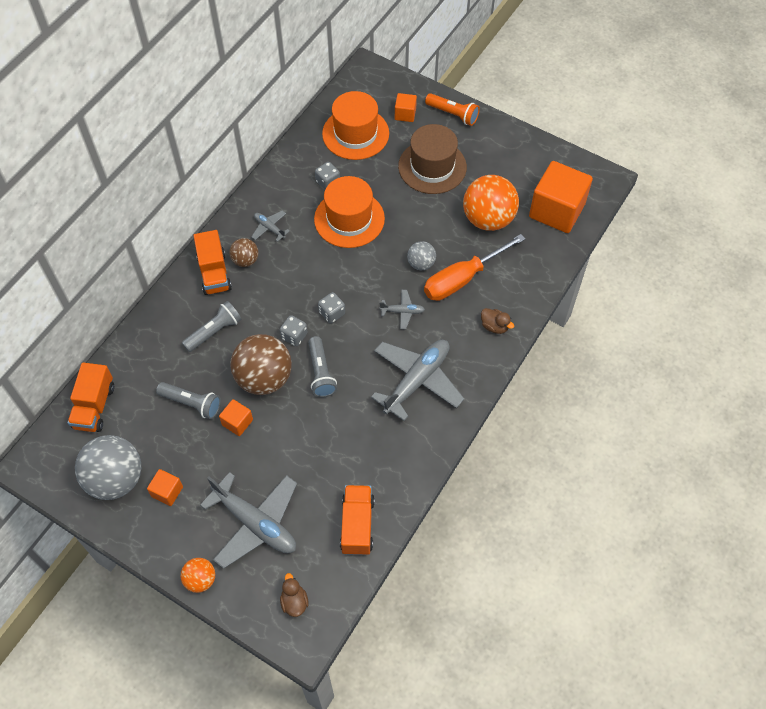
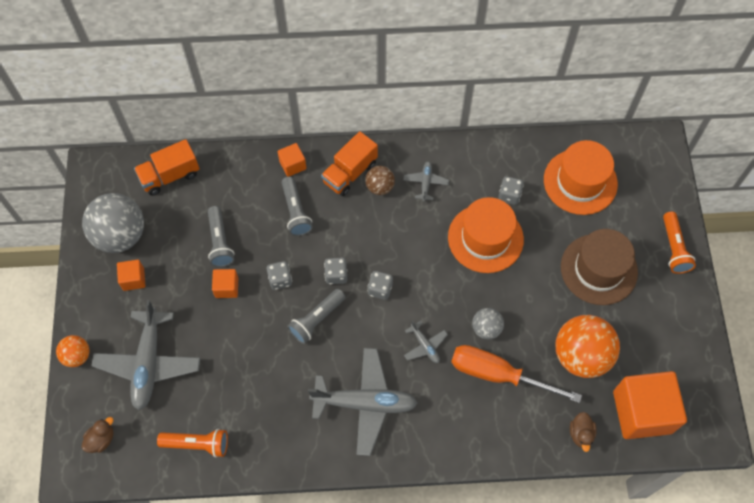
camera: 55 degrees right, 5 degrees up
grey flashlight [182,301,242,352] -> grey flashlight turned 60 degrees clockwise [282,177,313,236]
brown ball [230,334,292,395] -> grey dice [267,261,292,290]
orange truck [340,485,375,555] -> orange flashlight [157,429,228,457]
orange cube [395,93,417,122] -> orange cube moved to [277,143,307,177]
brown duck [481,308,514,334] -> brown duck moved to [570,412,597,452]

